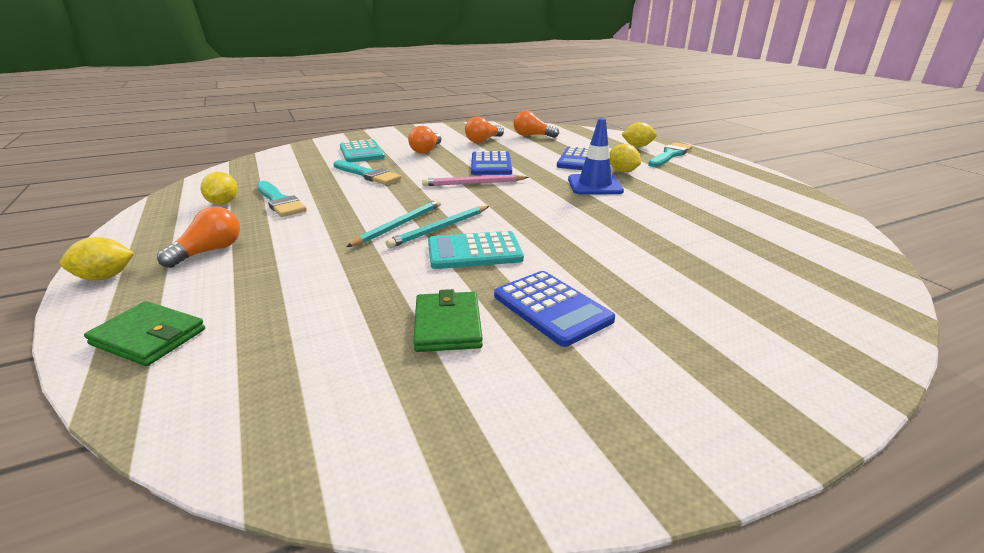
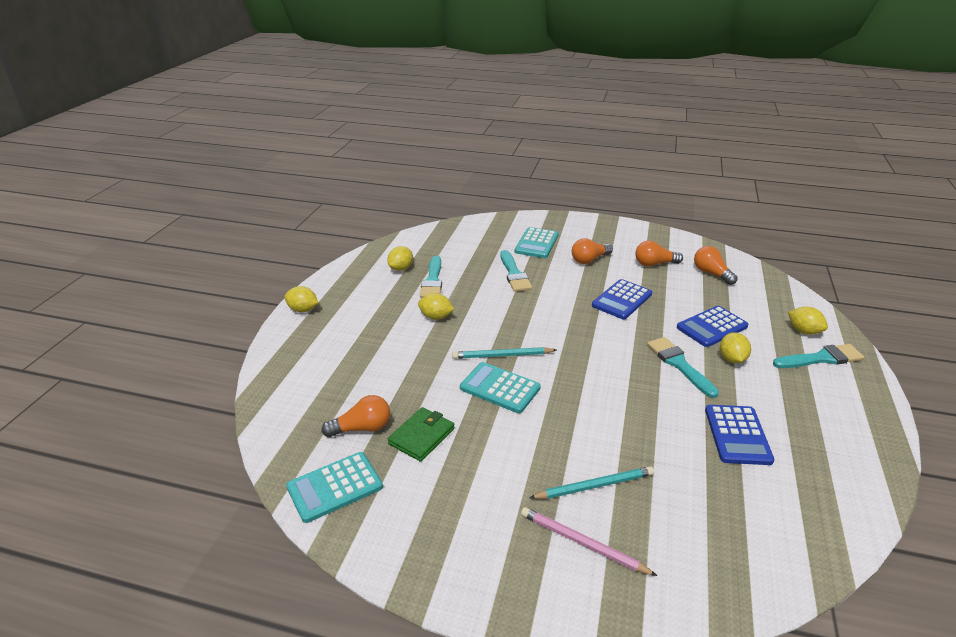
camera: 40 degrees right, 5 degrees up
green wallet [84,301,205,366] -> none
orange light bulb [157,206,240,268] -> orange light bulb moved to [321,395,390,437]
turquoise pencil [346,199,441,247] -> turquoise pencil moved to [529,466,654,499]
pink pencil [422,174,529,186] -> pink pencil moved to [521,507,657,576]
blue calculator [494,271,615,347] -> blue calculator moved to [705,405,774,465]
blue traffic cone [568,118,624,194] -> turquoise brush [647,337,719,398]
none -> turquoise calculator [286,452,383,523]
none -> yellow lemon [418,293,455,320]

